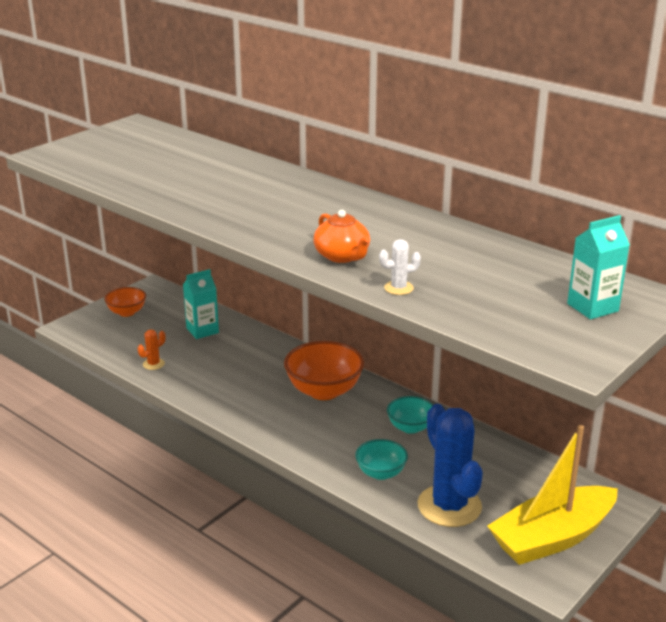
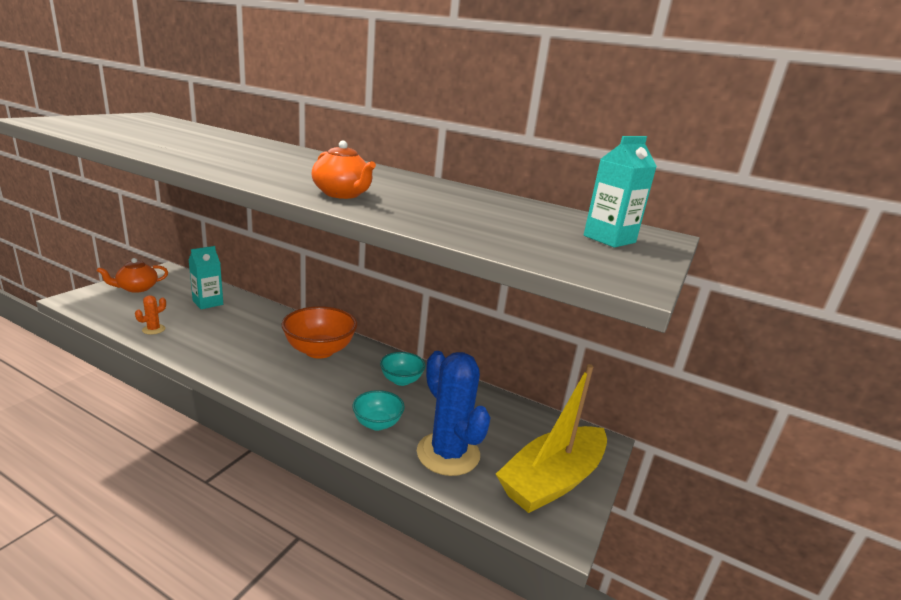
camera: 15 degrees left, 5 degrees down
orange bowl [104,287,146,317] -> orange teapot [97,258,168,293]
white cactus [379,239,421,295] -> none

